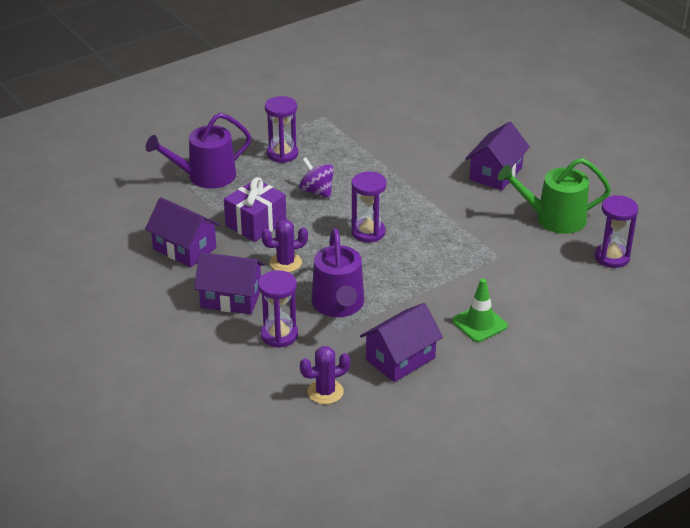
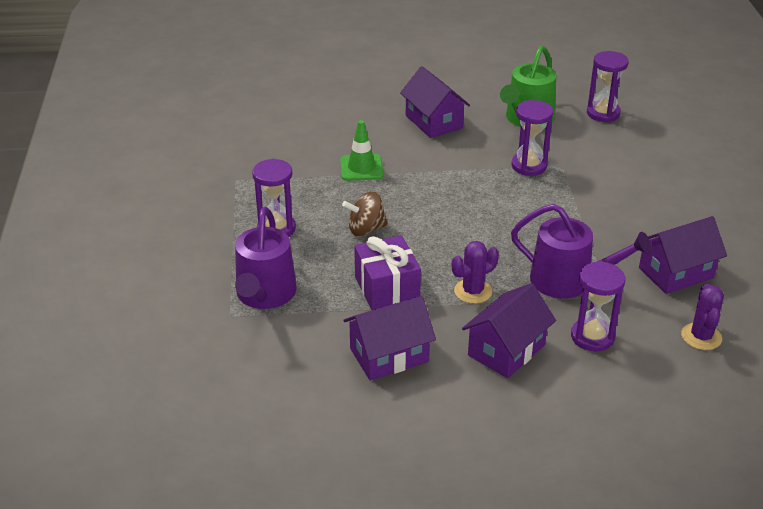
camera: 60 degrees left, 0 degrees up
purple cactus [261,219,308,272] -> purple cactus turned 45 degrees clockwise [452,241,499,304]
purple spinning top [299,157,334,198] -> brown spinning top [342,192,388,236]
purple hourglass [351,171,387,243] -> purple hourglass moved to [512,100,553,176]
purple house [360,303,443,382] -> purple house turned 75 degrees clockwise [639,216,727,294]
green traffic cone [452,279,508,342] -> green traffic cone moved to [340,120,383,181]

